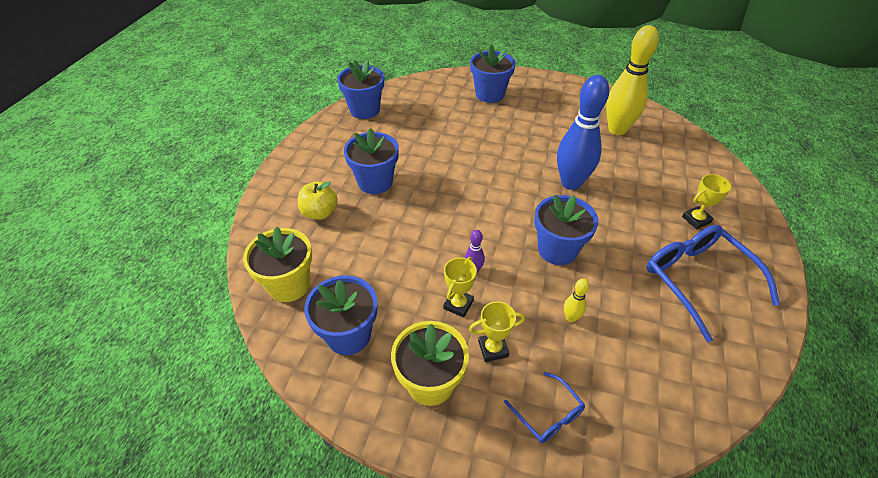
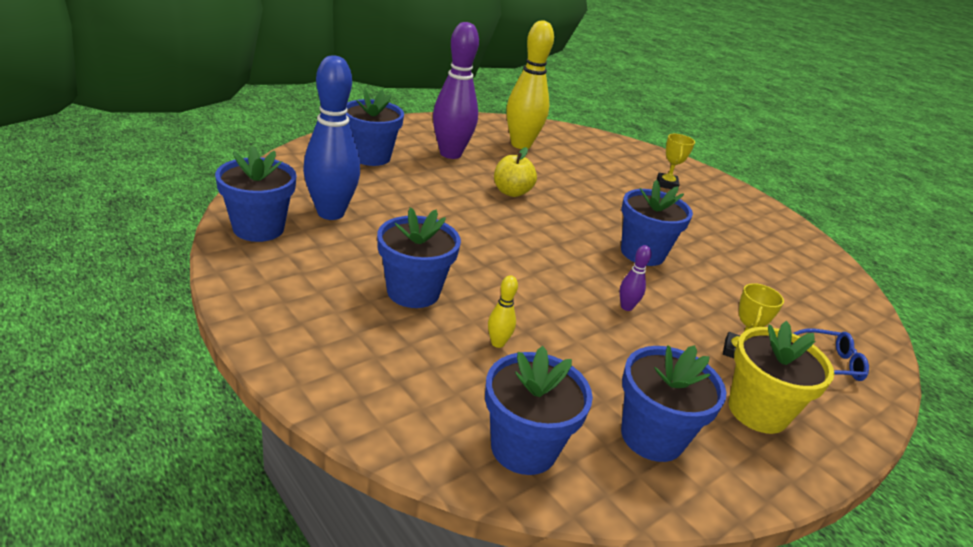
camera: 60 degrees left, 15 degrees down
yellow flower pot [243,227,312,302] -> blue flower pot [485,346,593,475]
yellow apple [298,181,338,220] -> yellow apple moved to [494,147,537,197]
yellow trophy [443,257,477,318] -> none
blue bowling pin [557,75,609,190] -> blue bowling pin moved to [303,55,360,220]
yellow bowling pin [564,278,589,322] -> yellow bowling pin moved to [488,275,518,348]
blue glasses [647,225,780,342] -> none
none -> purple bowling pin [433,22,479,159]

